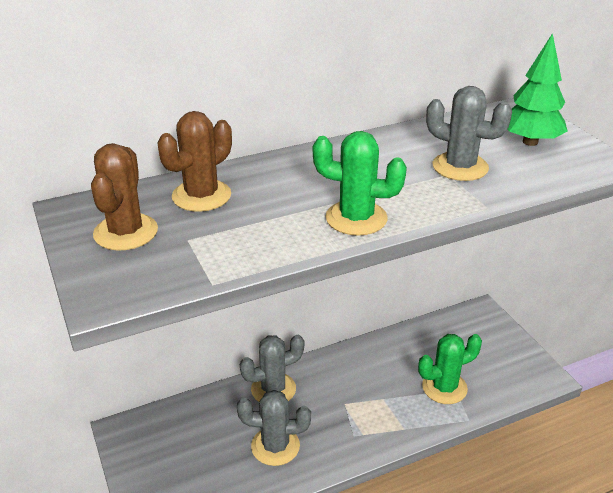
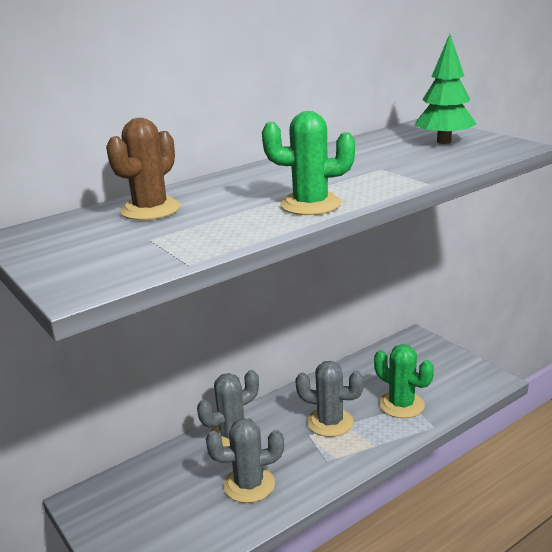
camera: 10 degrees left, 10 degrees down
brown cactus [91,143,158,250] -> none
green cactus [418,334,482,404] -> green cactus turned 75 degrees clockwise [374,344,434,418]
grey cactus [426,86,512,181] -> grey cactus moved to [295,361,364,437]

